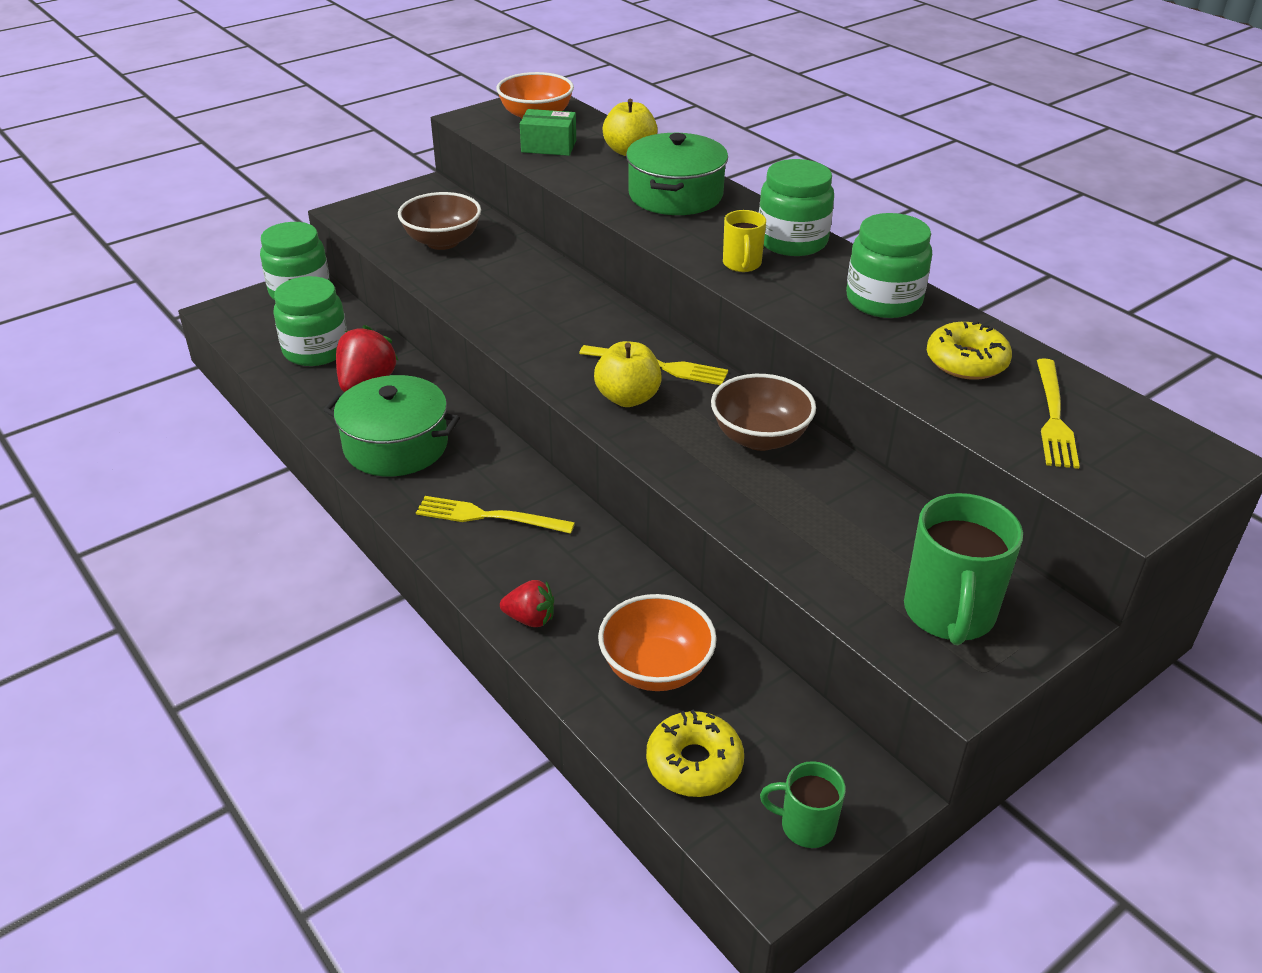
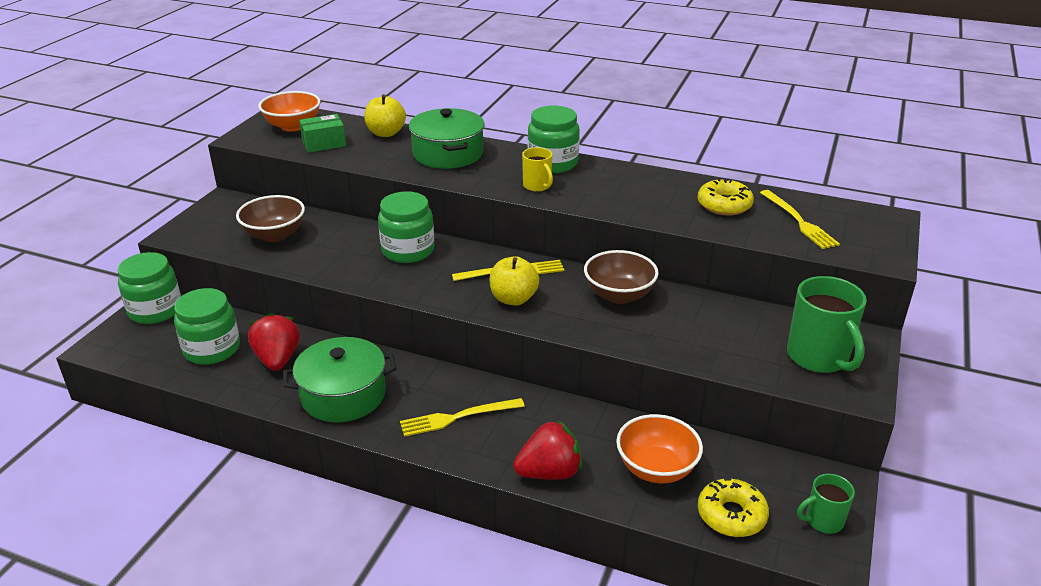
camera: 30 degrees left, 5 degrees down
red strawberry [500,580,554,627] -> red strawberry [513,419,582,480], size x1.62
green jar [846,213,932,318] -> green jar moved to [378,191,434,263]

